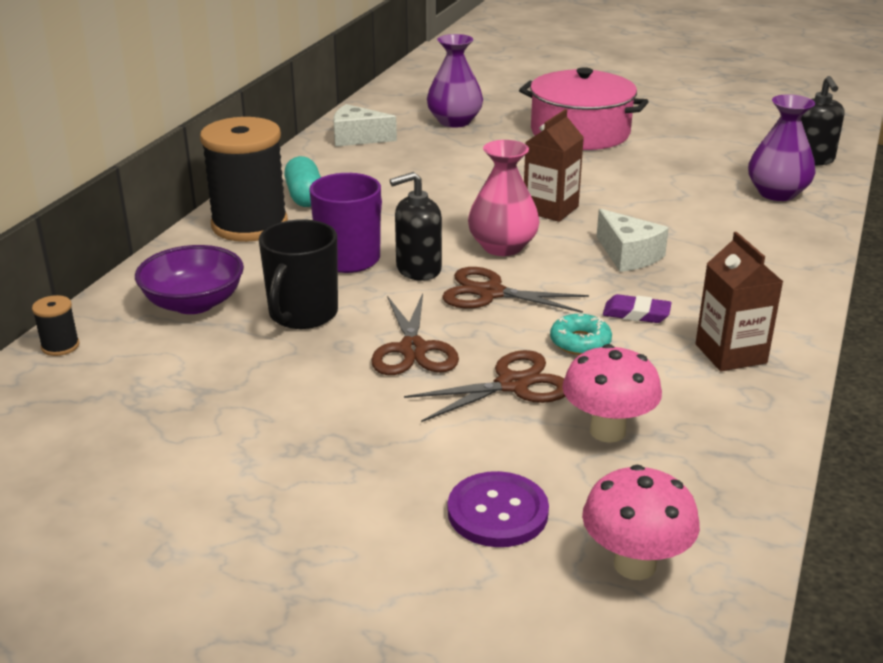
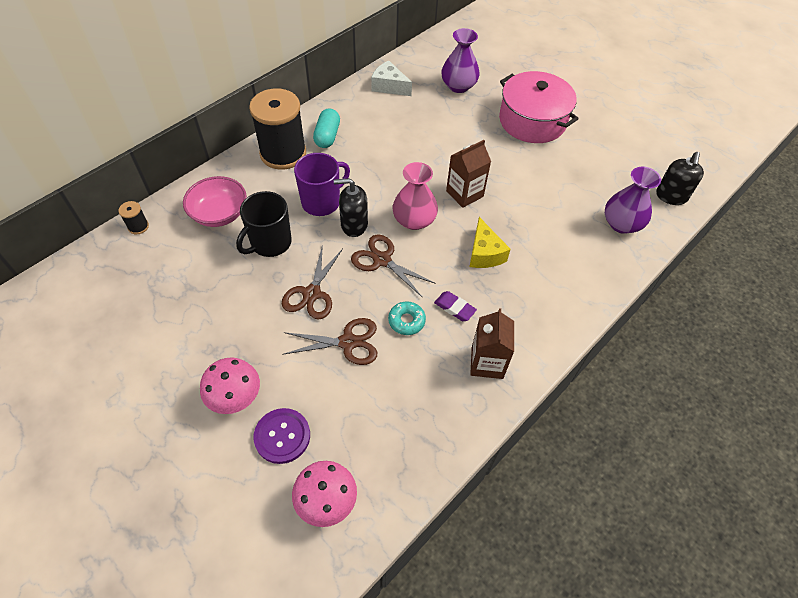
camera: 20 degrees right, 25 degrees up
purple bowl [135,245,244,314] -> pink bowl [183,176,247,227]
pink mushroom [562,344,662,443] -> pink mushroom moved to [200,358,260,414]
white cheese [597,209,669,272] -> yellow cheese [470,217,511,268]

